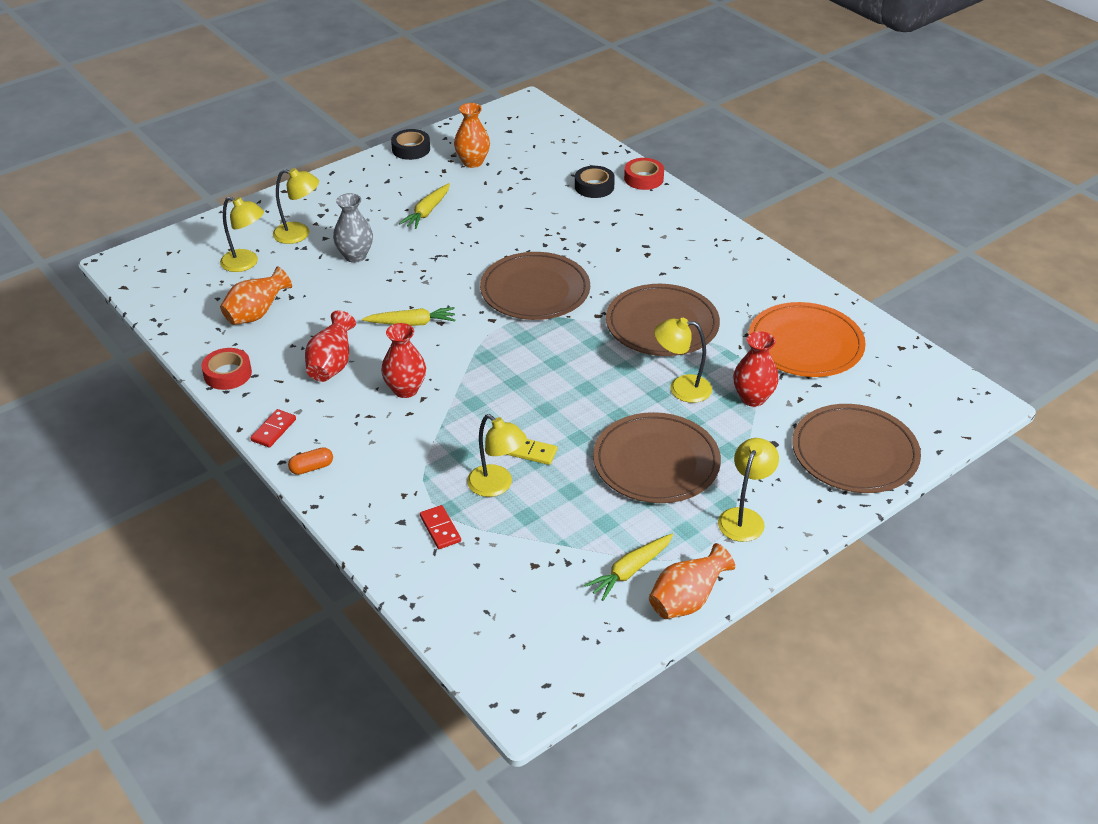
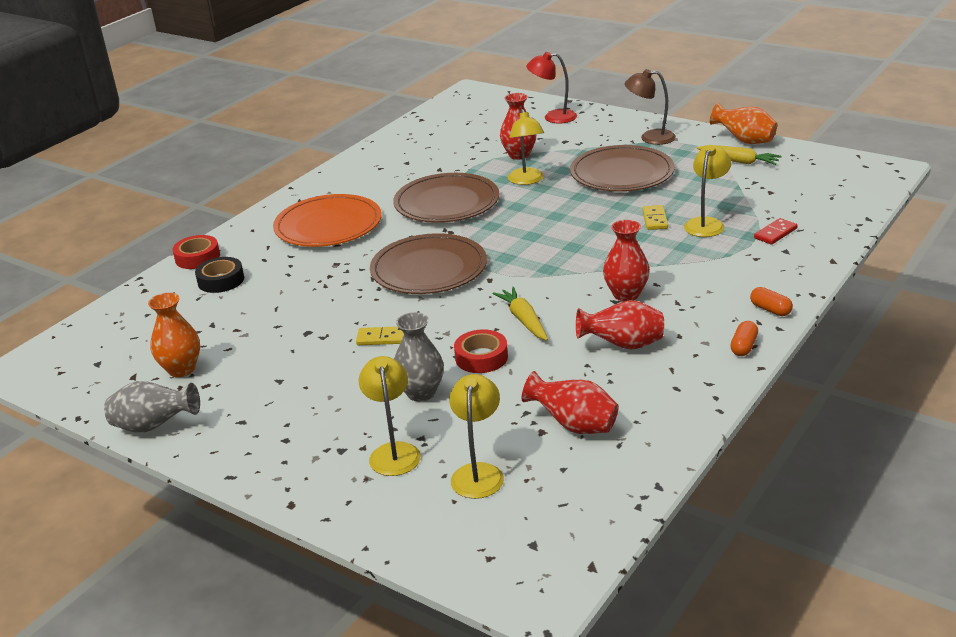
camera: 105 degrees left, 10 degrees down
red tape [201,348,252,390] -> red tape moved to [454,329,508,373]
orange vase [220,266,292,325] -> red vase [522,371,619,434]
red domino [250,409,296,448] -> orange capsule [730,321,758,356]
black tape [391,129,430,160] -> grey vase [104,381,200,433]
yellow carrot [399,183,450,229] -> none
yellow lamp [718,438,779,542] -> brown lamp [625,69,676,145]
orange plate [749,302,866,377] -> orange plate moved to [273,194,382,247]
brown plate [792,404,921,493] -> red lamp [526,52,577,123]
none -> yellow domino [356,326,404,345]

